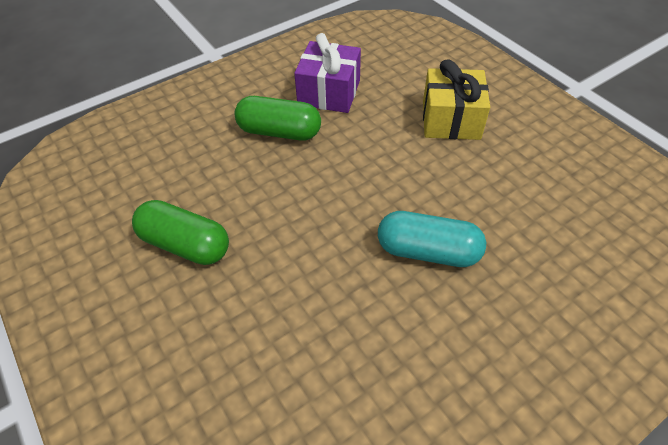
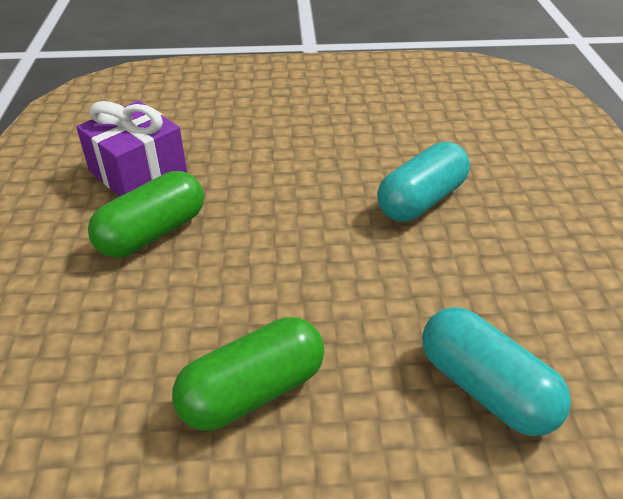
camera: 60 degrees left, 10 degrees down
yellow gift [423,59,490,140] -> none
none -> turquoise capsule [422,307,571,436]

